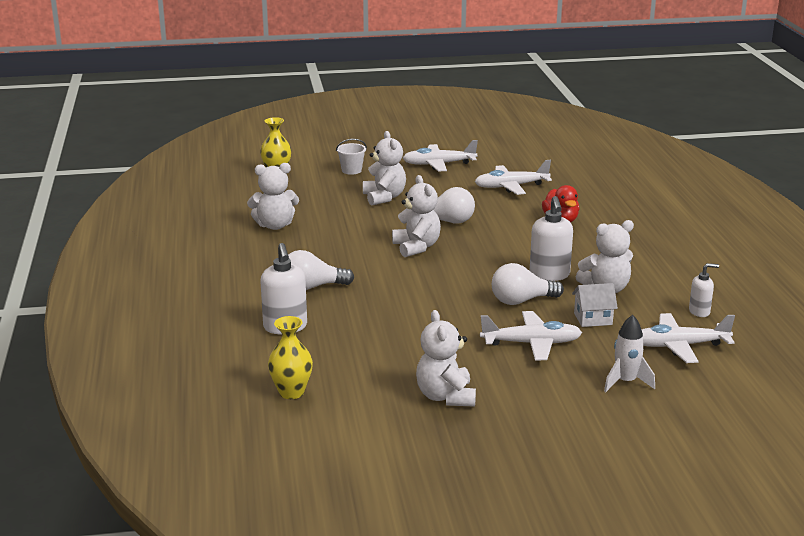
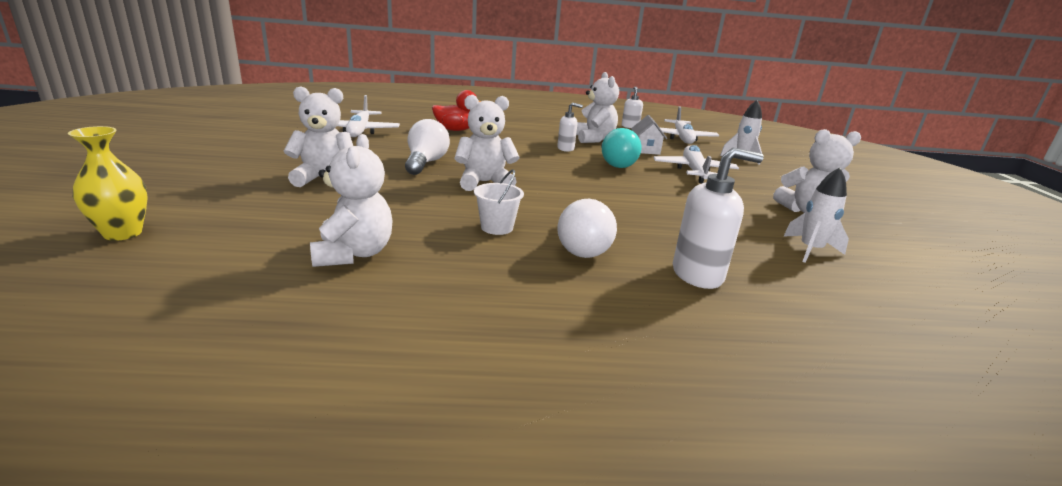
camera: 85 degrees left, 0 degrees up
yellow vase [268,316,313,399] -> none
white bucket [336,139,367,175] -> white bucket moved to [474,169,524,235]
white plane [403,140,478,172] -> none
white light bulb [492,263,564,305] -> turquoise light bulb [601,128,641,168]
white soap dispenser [530,196,573,281] -> white soap dispenser [557,102,583,152], size x0.59
none -> white rocket [783,167,849,263]

